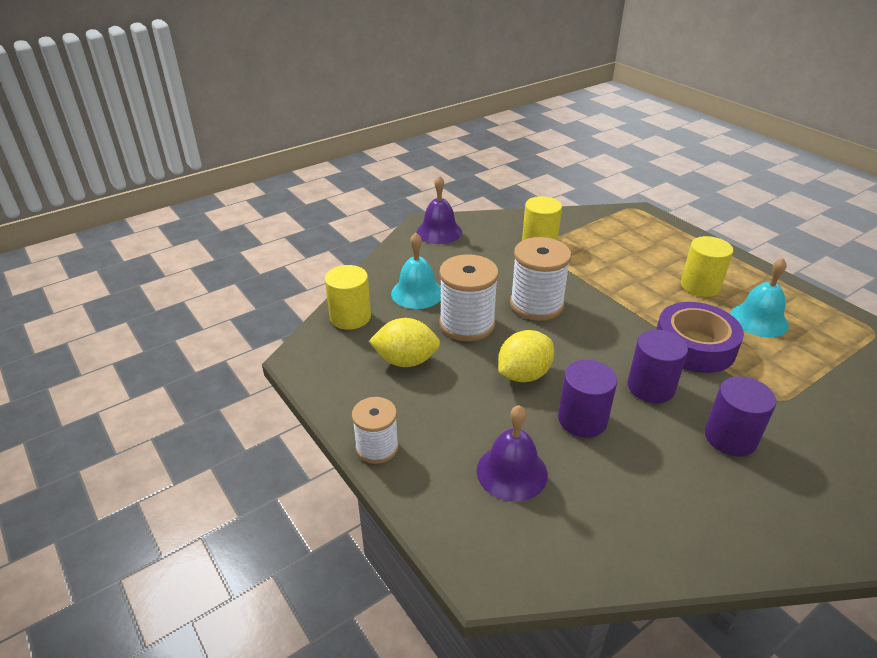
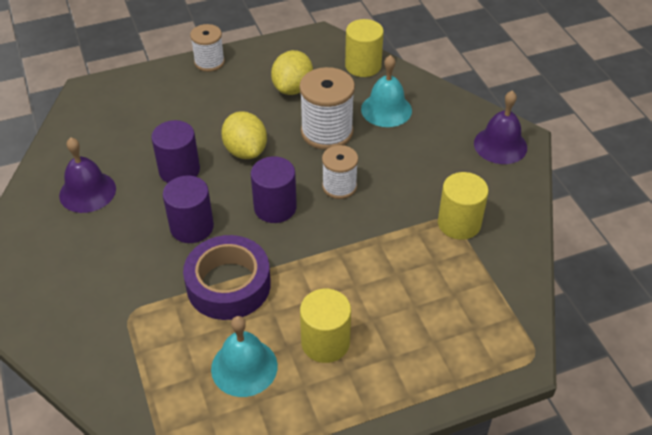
camera: 105 degrees right, 10 degrees up
purple bell [477,405,548,502] -> purple bell moved to [59,137,116,213]
white spool [510,237,571,321] -> white spool [322,145,358,199], size x0.63
purple cylinder [705,376,776,456] -> purple cylinder moved to [251,156,297,223]

